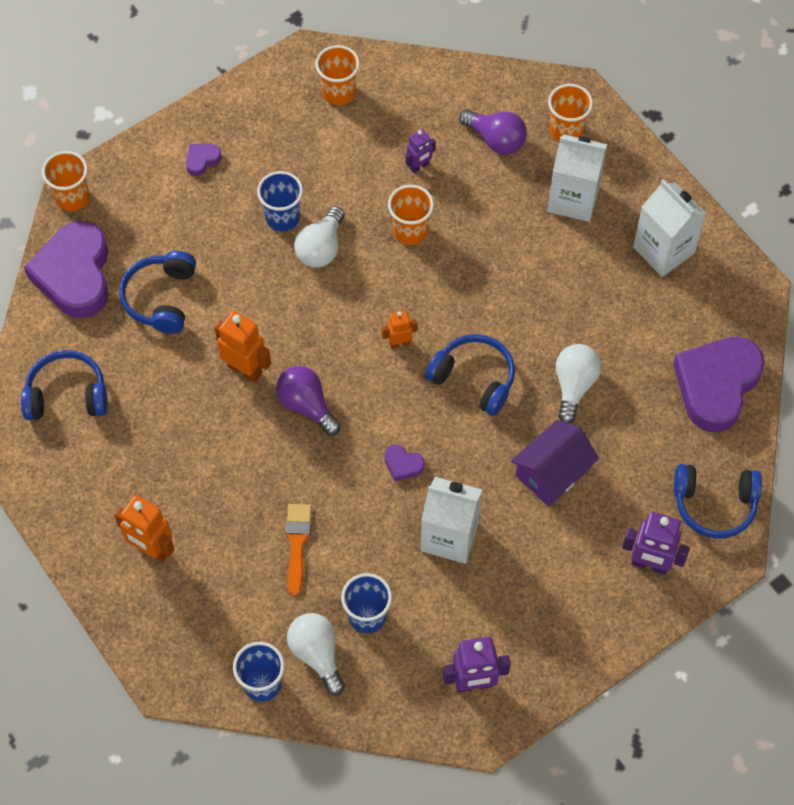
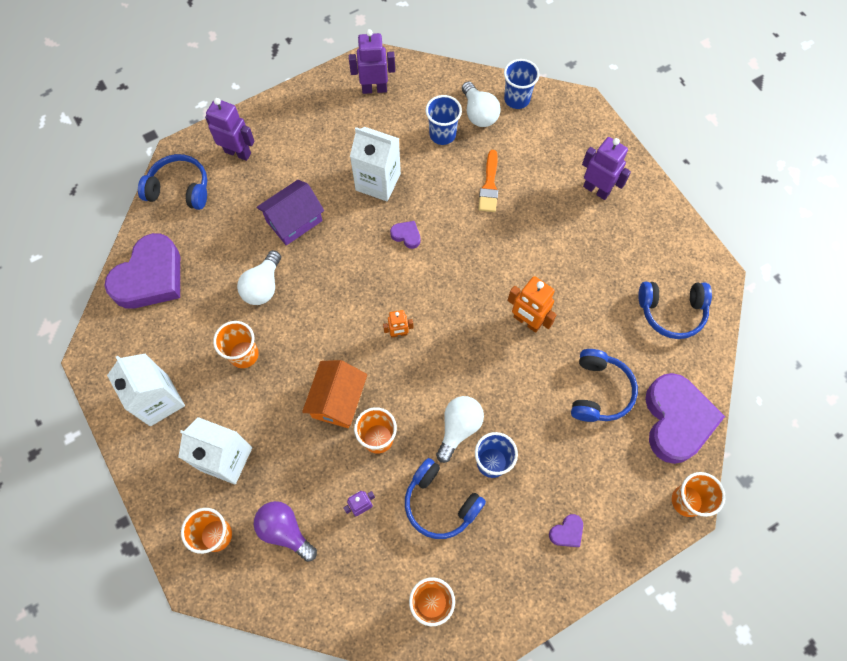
camera: 175 degrees left, 5 degrees up
orange robot [114,495,174,563] -> purple robot [582,137,631,200]
purple light bulb [276,366,341,436] -> none
blue headphones [425,334,515,416] -> blue headphones moved to [405,458,486,539]
none -> orange cup [213,321,259,368]
none -> orange house [302,360,367,428]

